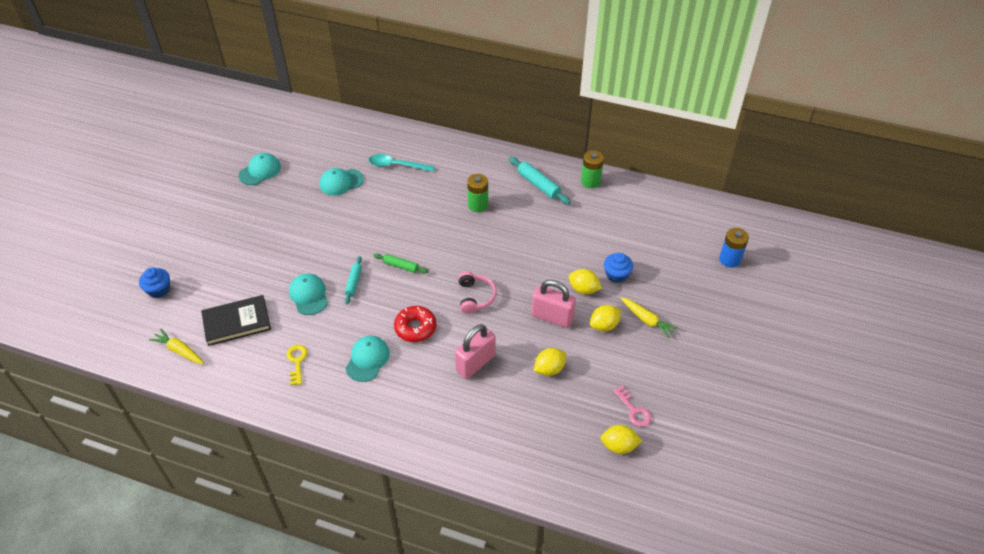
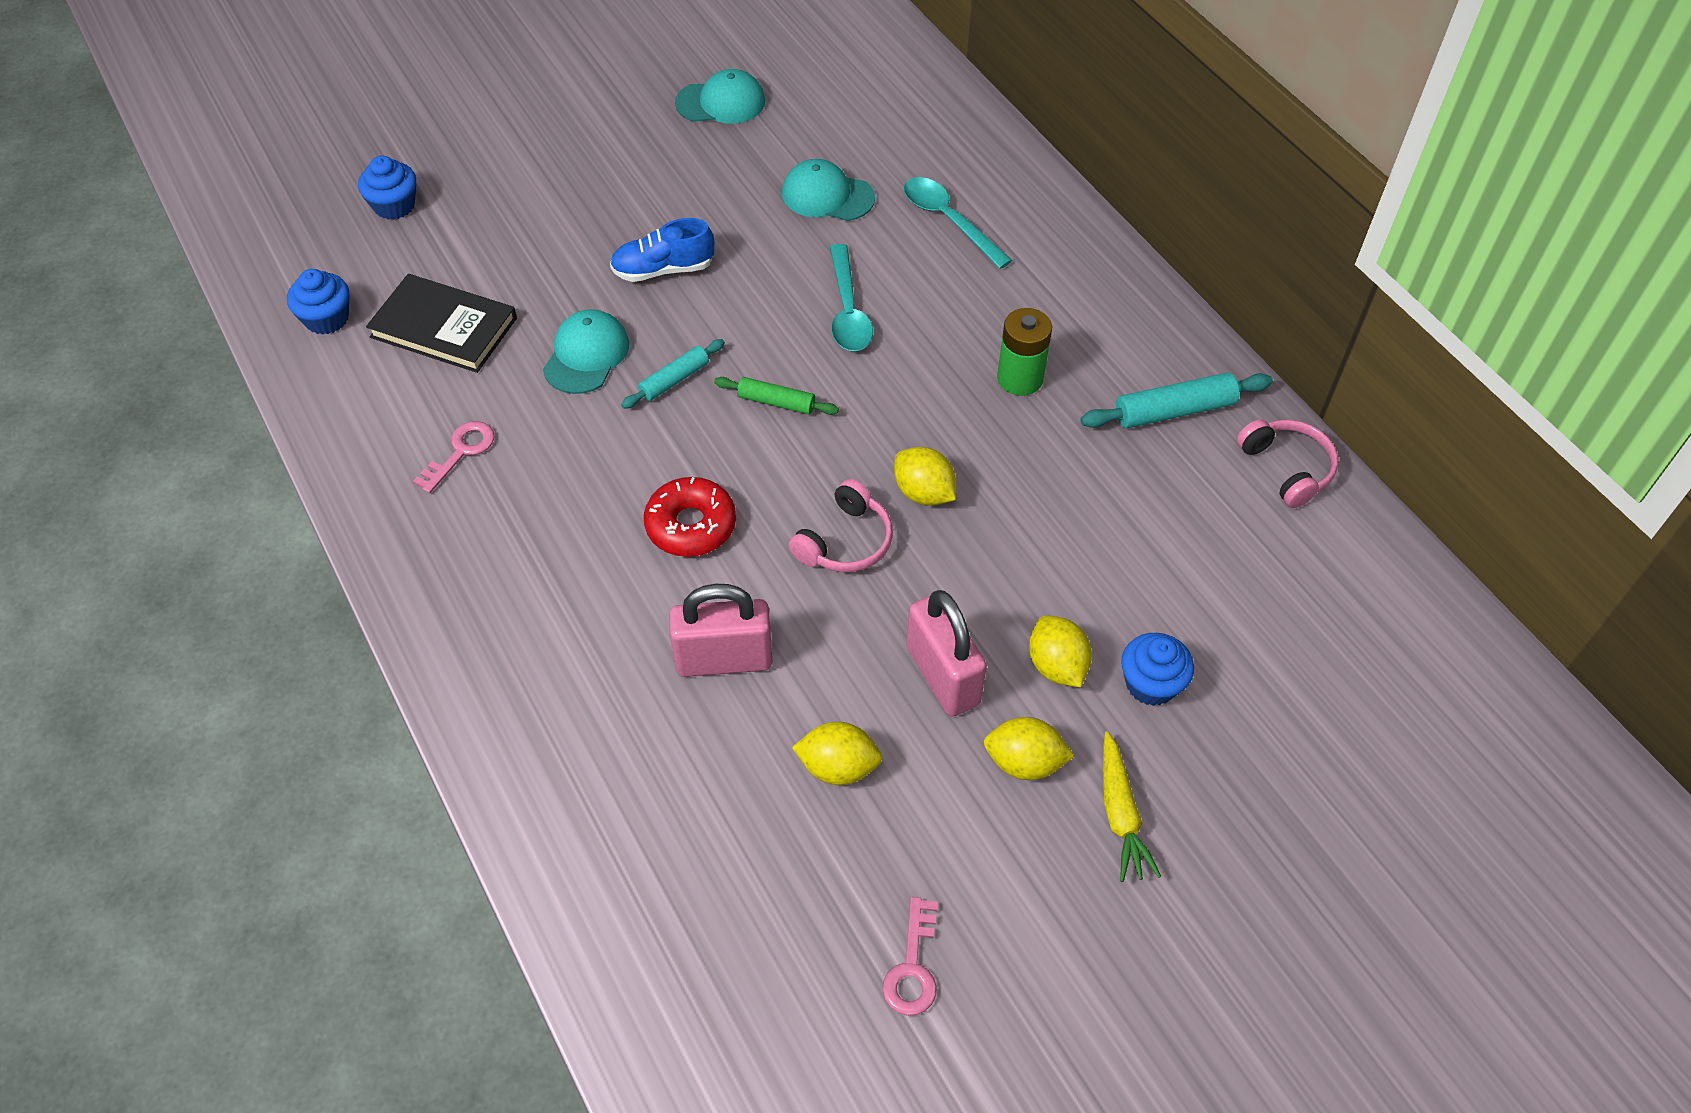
camera: 40 degrees right, 5 degrees up
yellow carrot [149,328,204,364] -> blue cupcake [287,269,349,335]
yellow key [286,345,308,385] -> pink key [413,421,495,493]
turquoise cap [346,336,390,382] -> none
green rolling pin [373,253,428,274] -> green rolling pin turned 45 degrees counterclockwise [714,377,839,415]
turquoise rolling pin [509,157,571,205] -> turquoise rolling pin turned 75 degrees clockwise [1080,372,1273,428]
green battery [581,150,604,188] -> pink headphones [1237,419,1338,508]
yellow lemon [600,425,642,454] -> yellow lemon moved to [894,447,956,506]
blue battery [719,228,749,268] -> none
none -> blue shoe [610,218,714,282]
none -> turquoise spoon [830,244,873,351]

